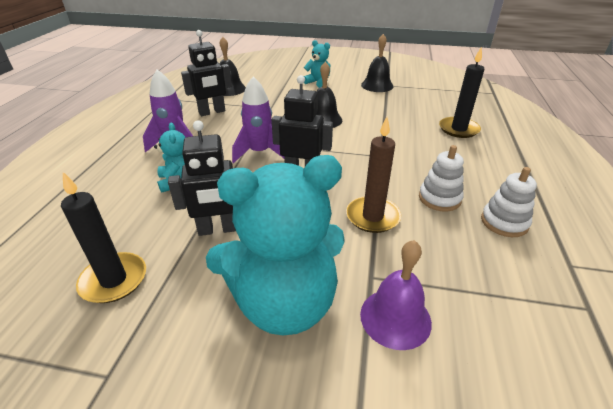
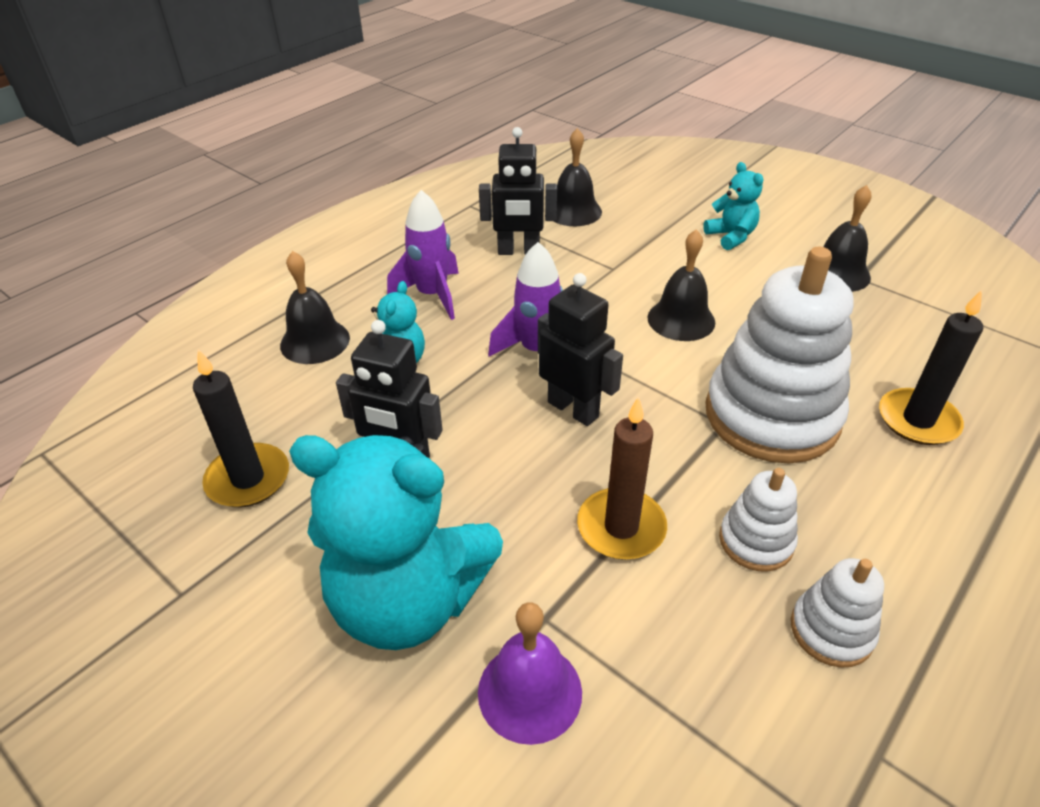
camera: 30 degrees right, 5 degrees up
none -> black bell [280,251,350,364]
none -> white stacking toy [706,247,854,463]

